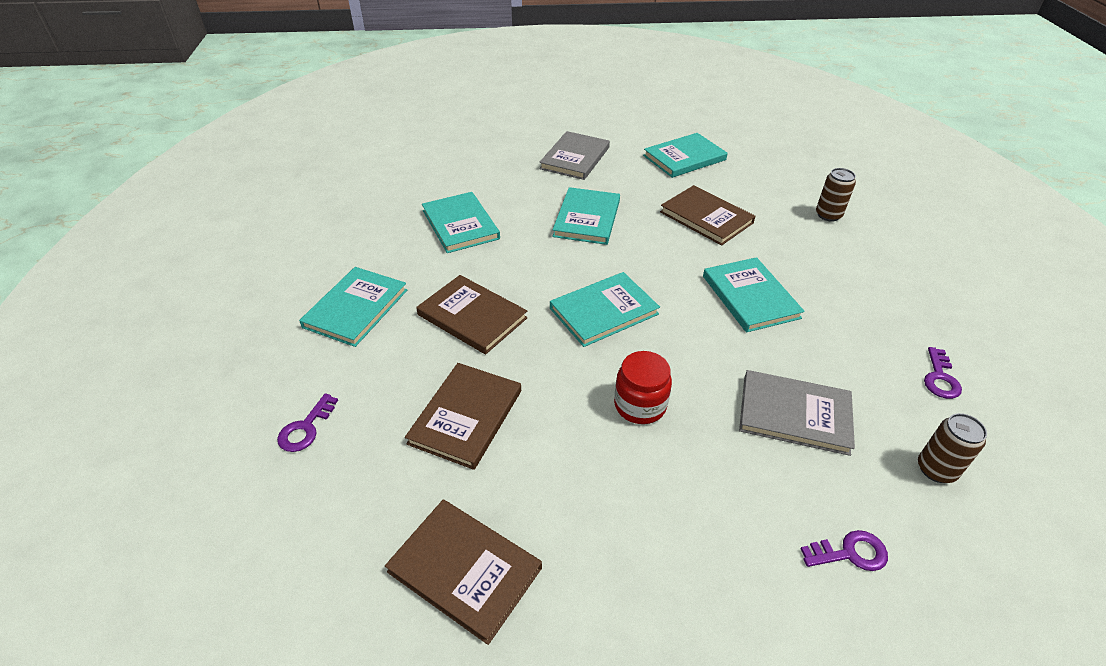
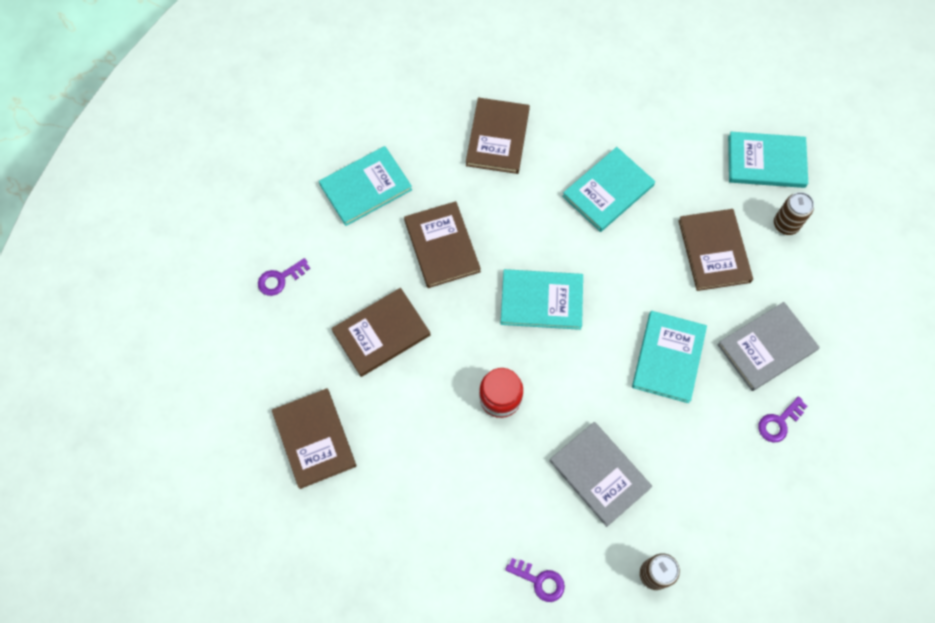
camera: 35 degrees right, 25 degrees up
turquoise book [422,192,500,253] -> brown book [466,98,530,174]
grey book [539,131,610,180] -> grey book moved to [717,302,820,391]
brown can [816,168,856,222] -> brown can moved to [774,192,814,235]
purple key [924,347,962,399] -> purple key moved to [758,396,807,443]

